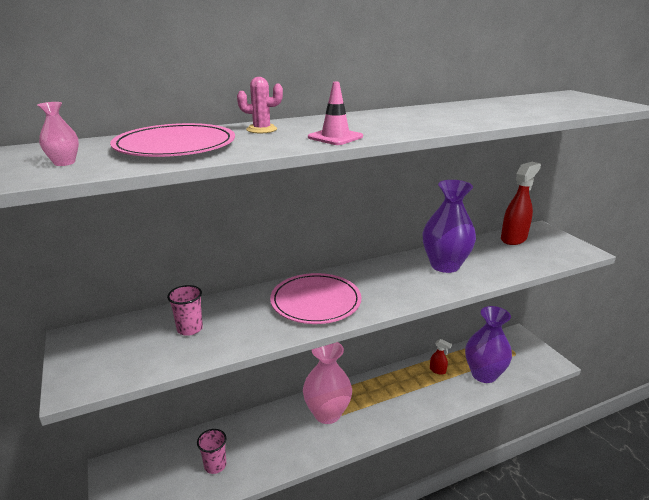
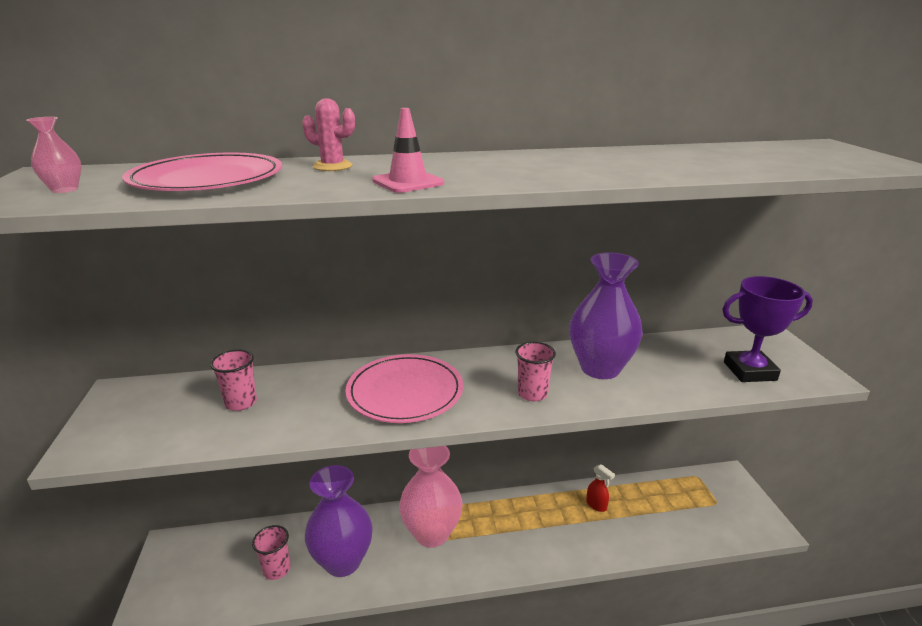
camera: 15 degrees right, 0 degrees up
purple vase [465,306,512,383] -> purple vase moved to [305,465,373,577]
red spray bottle [501,162,541,245] -> none
none -> pink cup [515,342,556,401]
none -> purple trophy [722,276,813,382]

